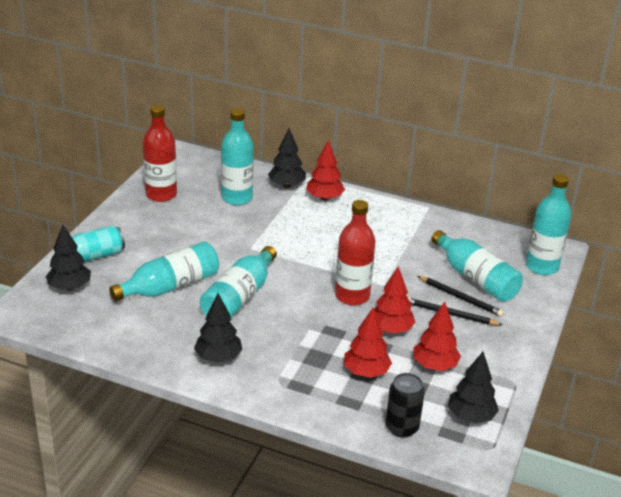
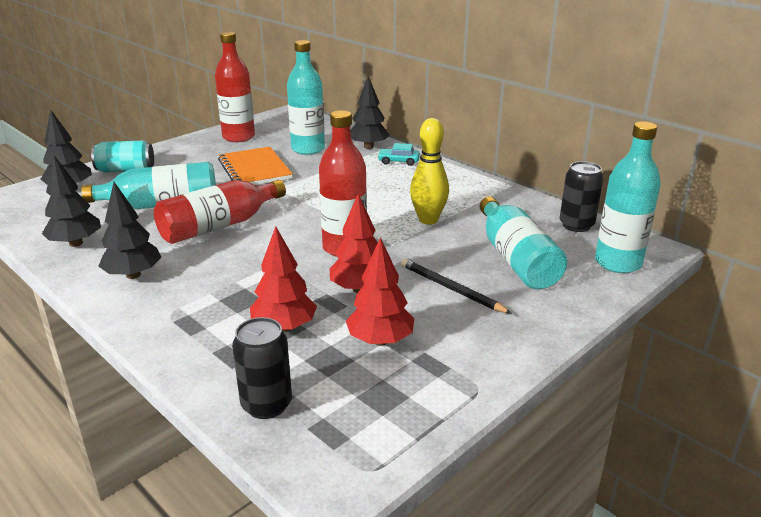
camera: 25 degrees right, 5 degrees down
turquoise bottle [200,246,277,318] -> red bottle [154,180,286,244]
red tree [306,140,345,201] -> turquoise car [377,143,420,166]
black pencil [418,276,504,317] -> none
black tree [448,352,499,424] -> black tree moved to [42,155,101,247]
none -> orange notebook [218,147,293,185]
none -> yellow bowling pin [410,118,449,224]
none -> black can [560,161,603,232]

